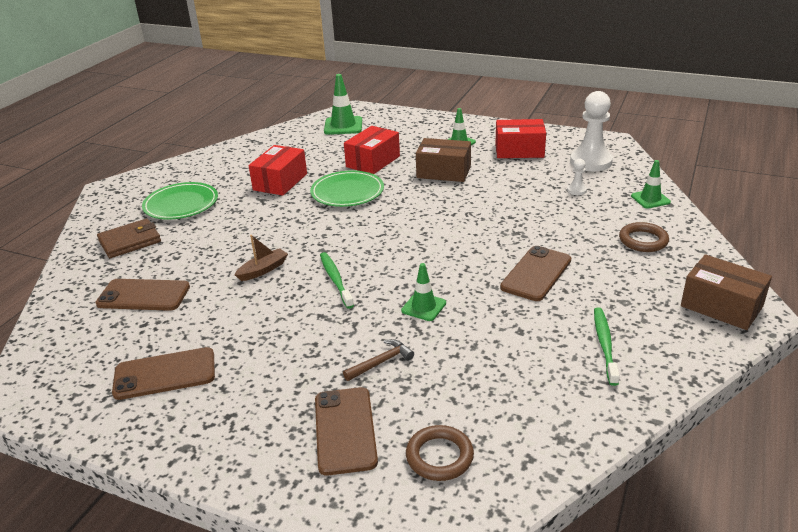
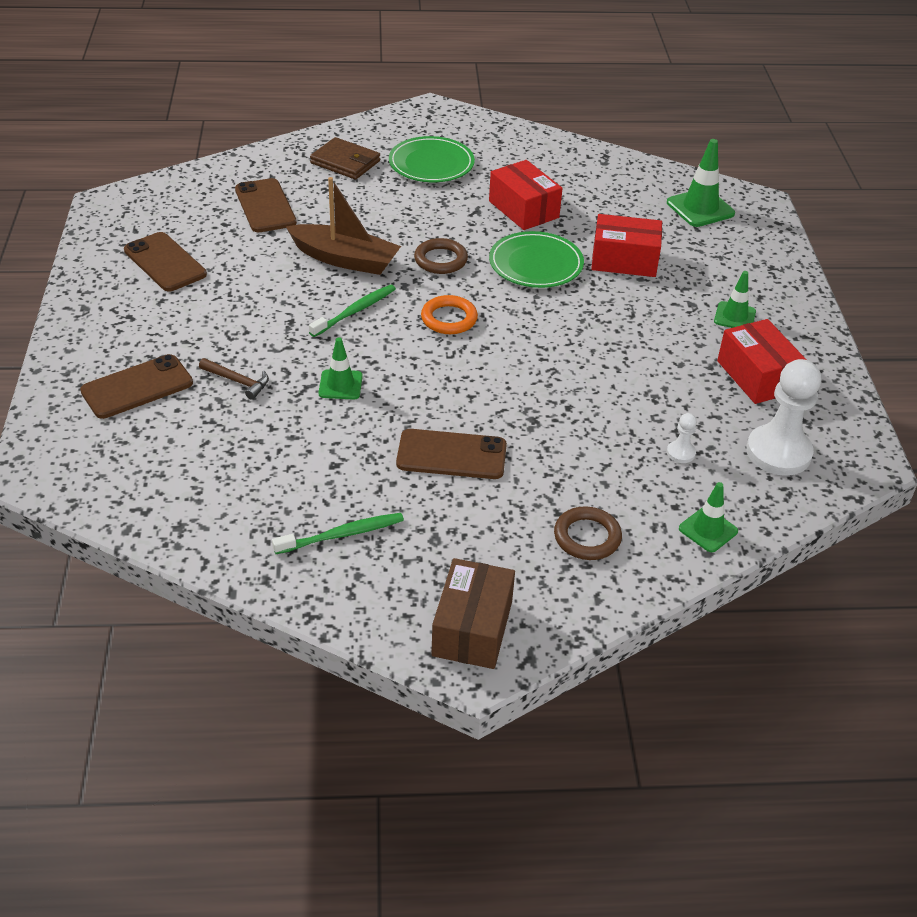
camera: 60 degrees right, 10 degrees up
brown boat [235,235,288,281] -> brown boat [286,177,401,275], size x1.85
red box [249,145,307,196] -> red box turned 60 degrees clockwise [489,160,563,230]
brown ring [406,425,474,481] -> brown ring moved to [414,238,468,274]
brown box [416,138,471,182] -> none
none -> orange ring [421,295,478,334]

